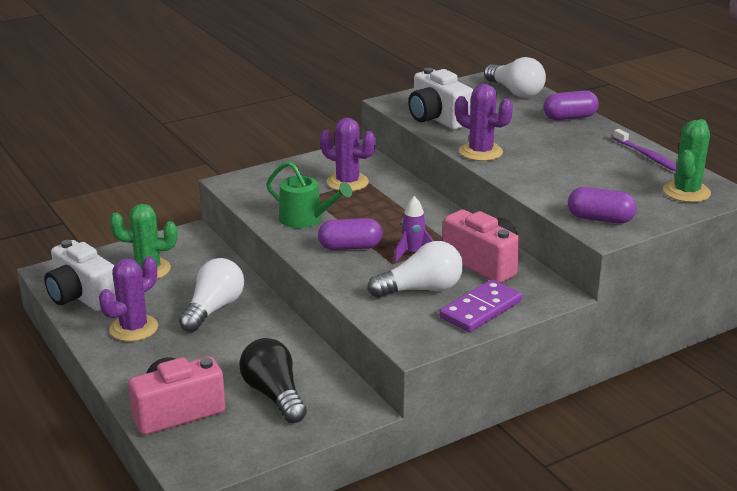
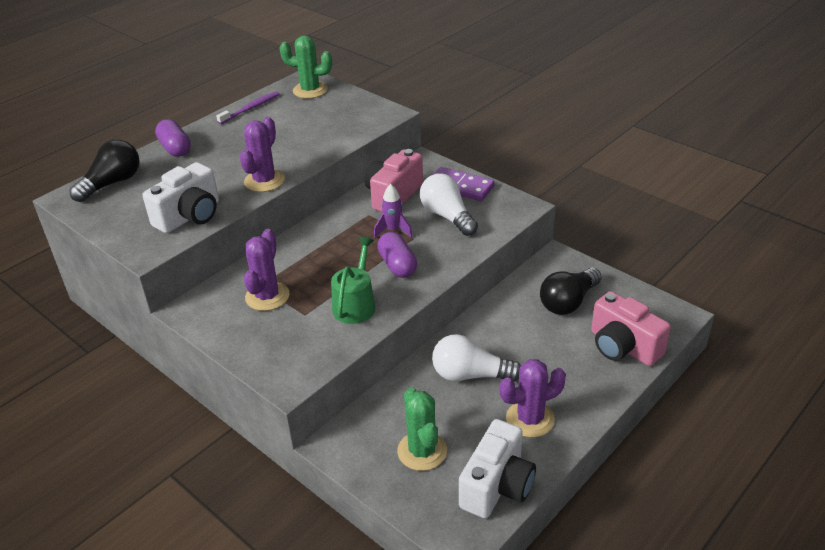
camera: 105 degrees left, 10 degrees up
purple cactus [99,256,158,342] -> purple cactus turned 45 degrees counterclockwise [499,359,566,438]
white light bulb [484,57,546,98] -> black light bulb [69,140,140,202]
purple capsule [568,187,637,224] -> none

